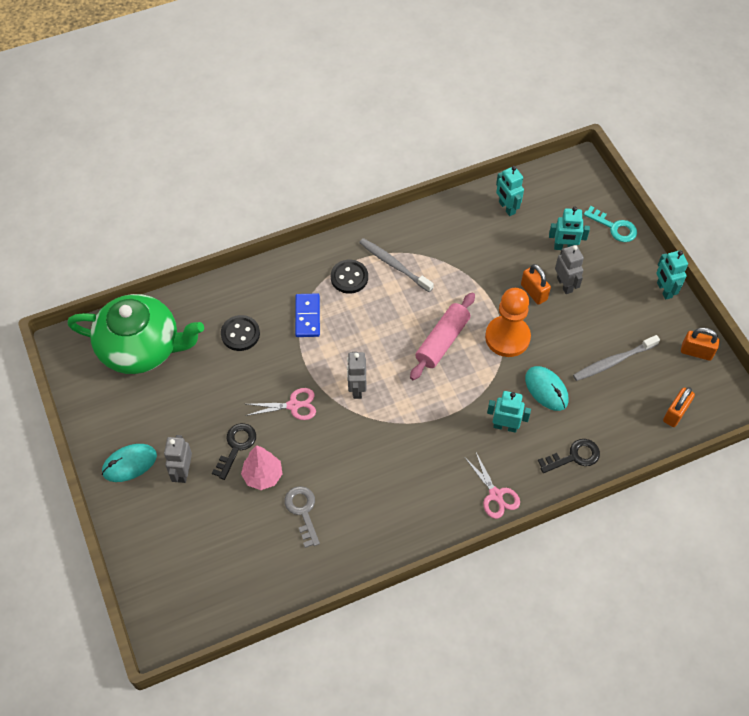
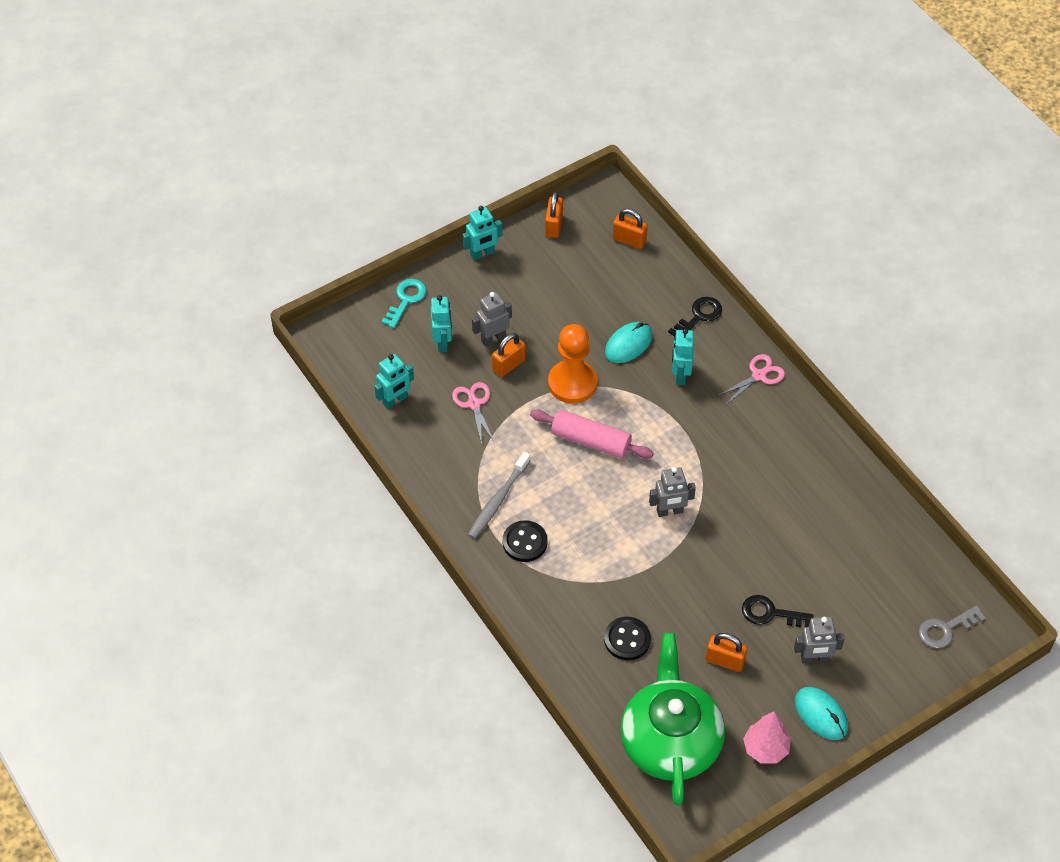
camera: 100 degrees left, 5 degrees down
pink tree [241,445,282,490] -> pink tree moved to [743,712,791,763]
pink scissors [245,388,316,420] -> pink scissors moved to [452,382,495,445]
grey key [284,486,320,548] -> grey key moved to [919,605,986,649]
blue domino [295,293,320,337] -> none
black key [538,439,600,473] -> black key turned 75 degrees clockwise [668,297,722,336]
grey toothbrush [573,335,660,381] -> none
none -> orange padlock [706,633,747,672]

